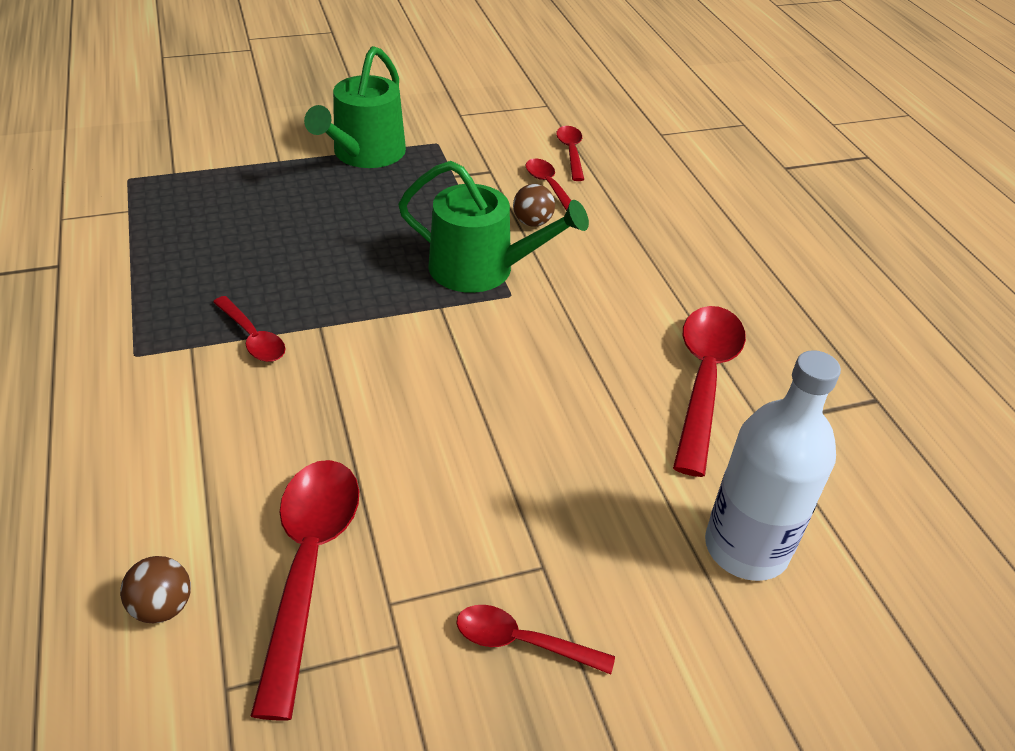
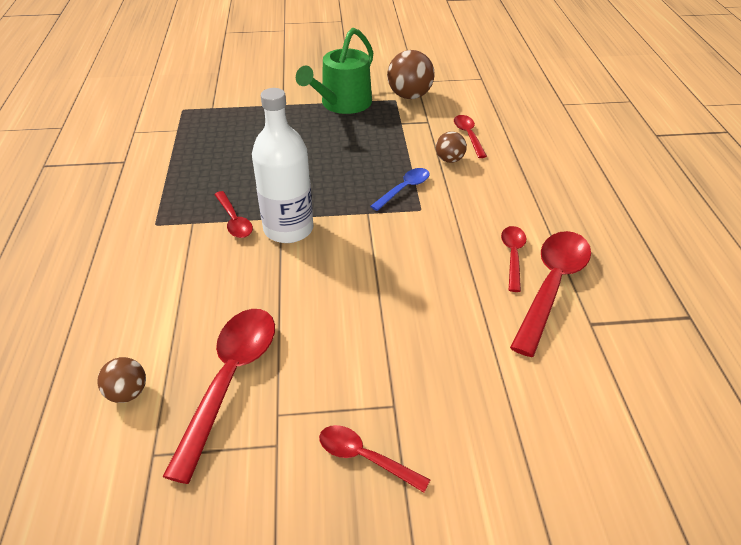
camera: 15 degrees right, 0 degrees up
green watering can [398,161,589,293] -> blue spoon [370,168,430,211]
red spoon [556,126,584,181] -> red spoon moved to [501,226,526,292]
white bottle [705,350,841,581] -> white bottle moved to [252,88,314,243]
none -> brown ball [387,50,435,99]

